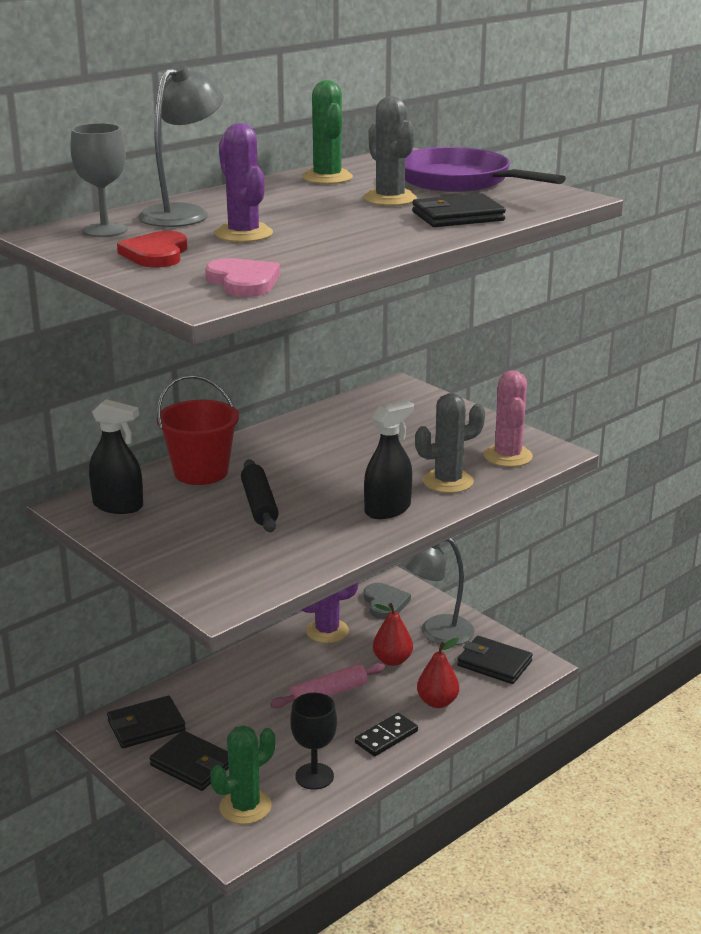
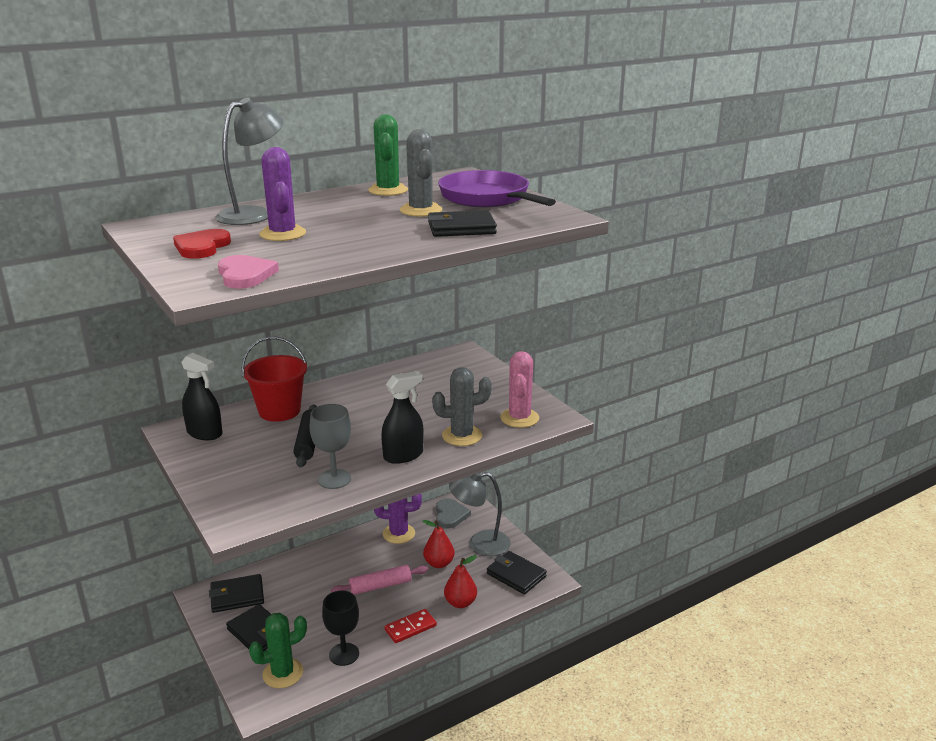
camera: 10 degrees right, 0 degrees up
grey goblet [70,123,128,237] -> grey goblet moved to [309,404,351,489]
black domino [355,713,418,756] -> red domino [385,609,437,643]

